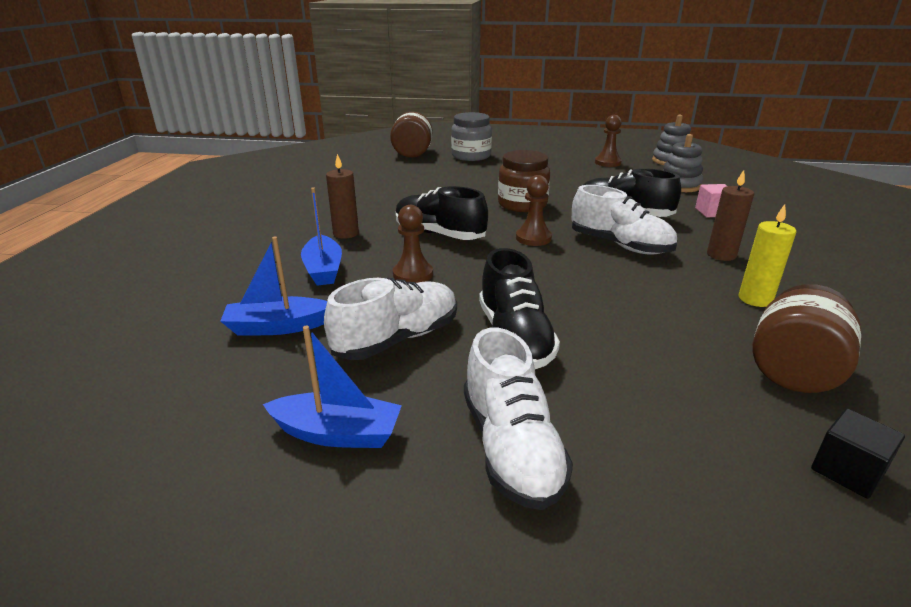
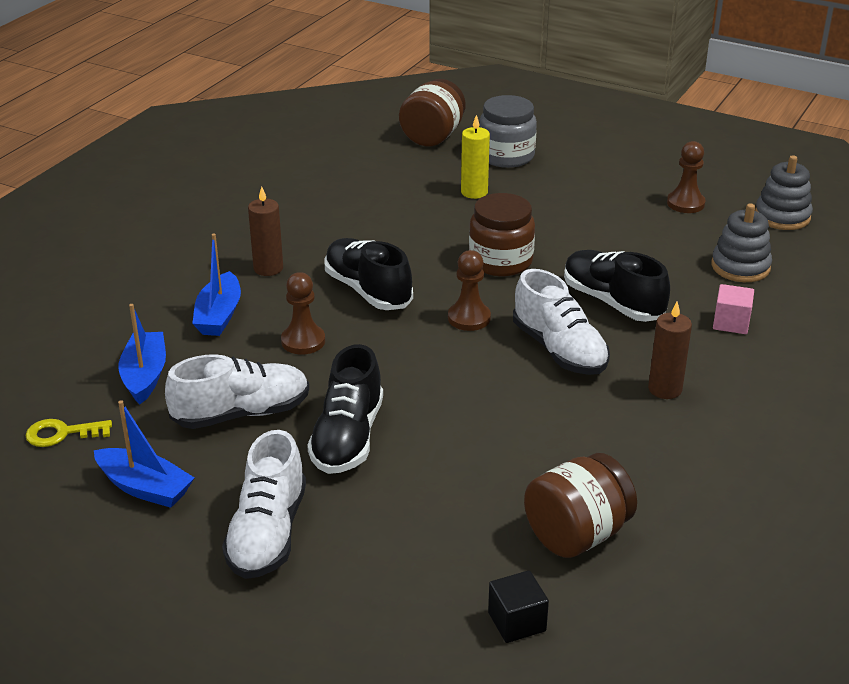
camera: 20 degrees right, 5 degrees up
blue boat [221,237,327,336] -> blue boat turned 75 degrees clockwise [119,304,166,404]
yellow candle [738,204,796,307] -> yellow candle moved to [461,115,490,199]
none -> yellow key [25,419,112,447]

